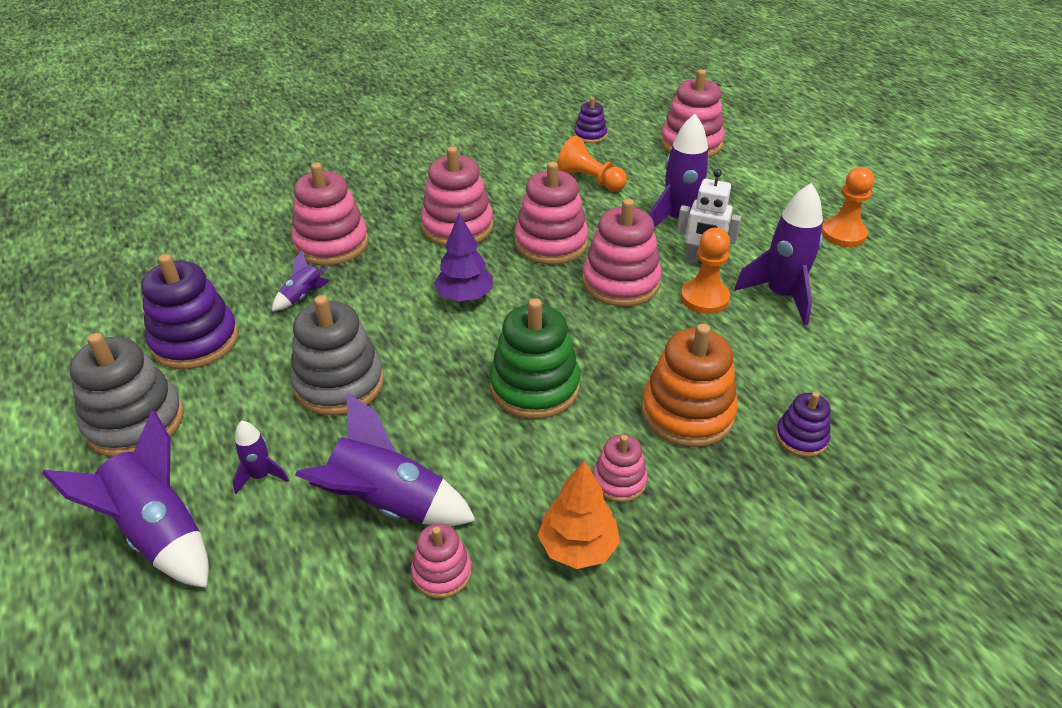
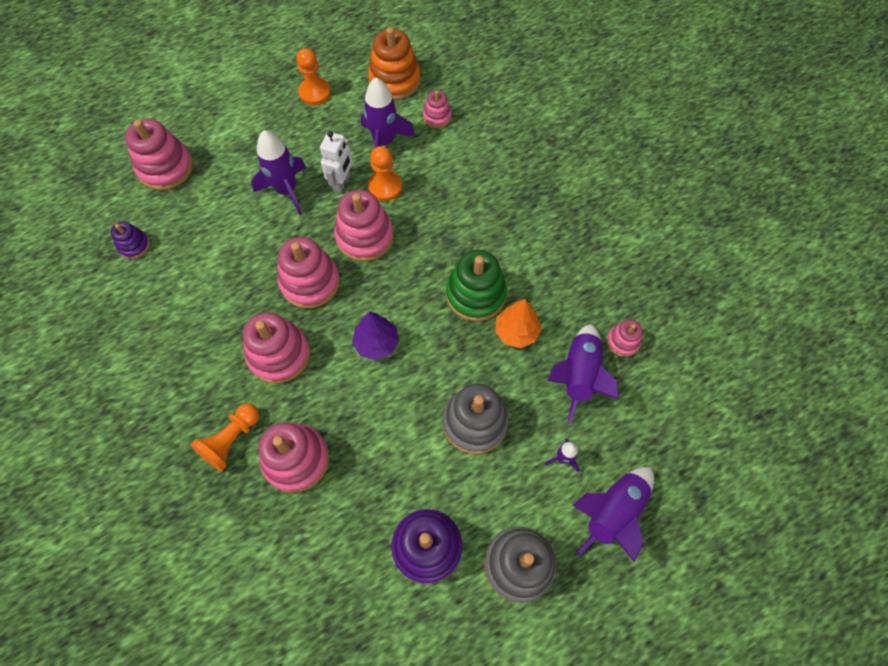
camera: 90 degrees left, 25 degrees up
purple rocket [272,250,330,311] -> none
orange tree [538,461,620,569] -> orange tree moved to [495,299,542,348]
orange pawn [557,136,627,191] -> orange pawn moved to [190,403,259,472]
pink stacking toy [593,434,648,502] -> pink stacking toy moved to [423,91,452,128]
orange stacking toy [642,324,738,447] -> orange stacking toy moved to [368,27,421,100]
purple stacking toy [775,392,831,457] -> none

